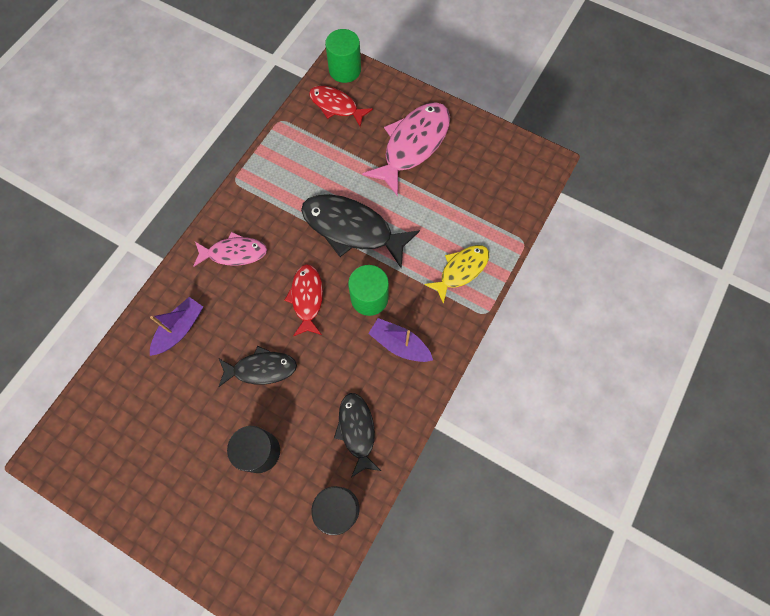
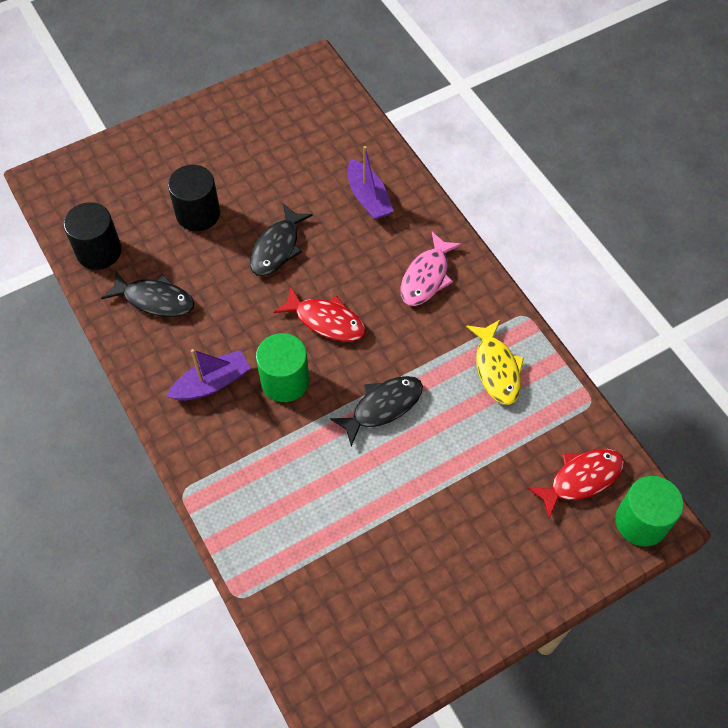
camera: 120 degrees right, 10 degrees down
black fish [301,194,420,269] -> black fish [330,376,423,446], size x0.60
pink fish [362,102,450,196] -> none
yellow fish [424,245,489,304] -> yellow fish moved to [466,320,524,405]

